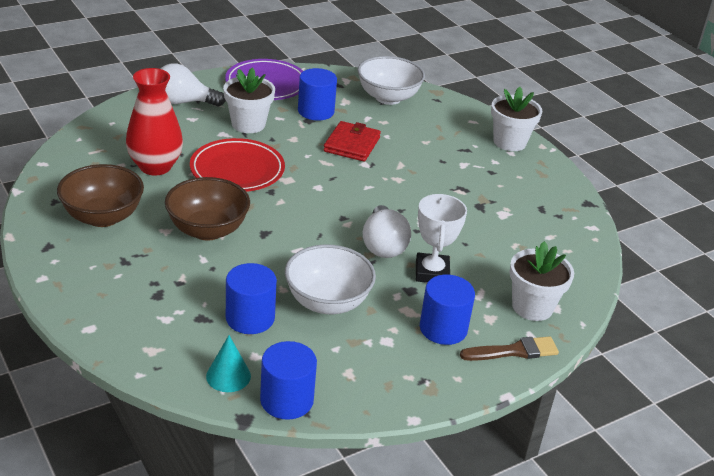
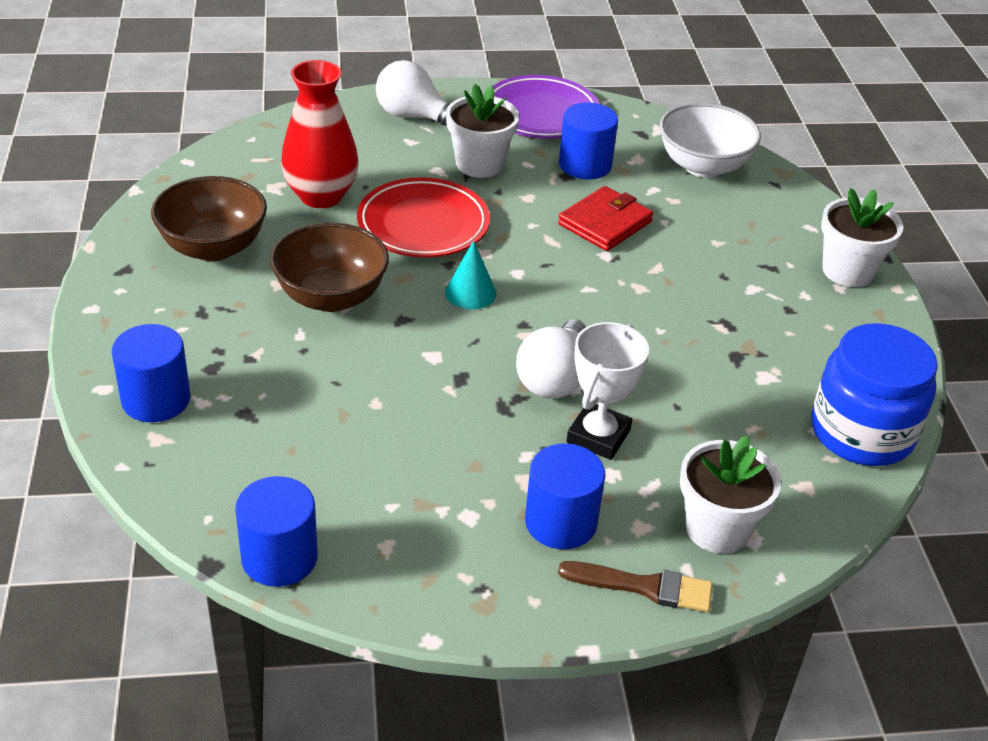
camera: 25 degrees right, 5 degrees up
turquoise cone [206,335,251,392] -> turquoise cone moved to [445,240,496,309]
blue cylinder [226,263,277,334] -> blue cylinder moved to [112,324,190,422]
white bowl [285,244,376,314] -> none
none -> blue jar [811,323,938,466]

